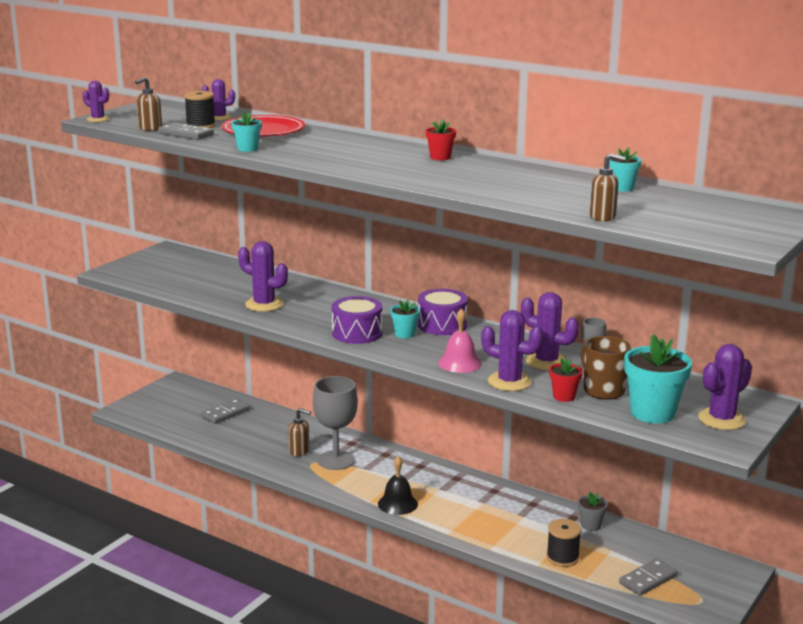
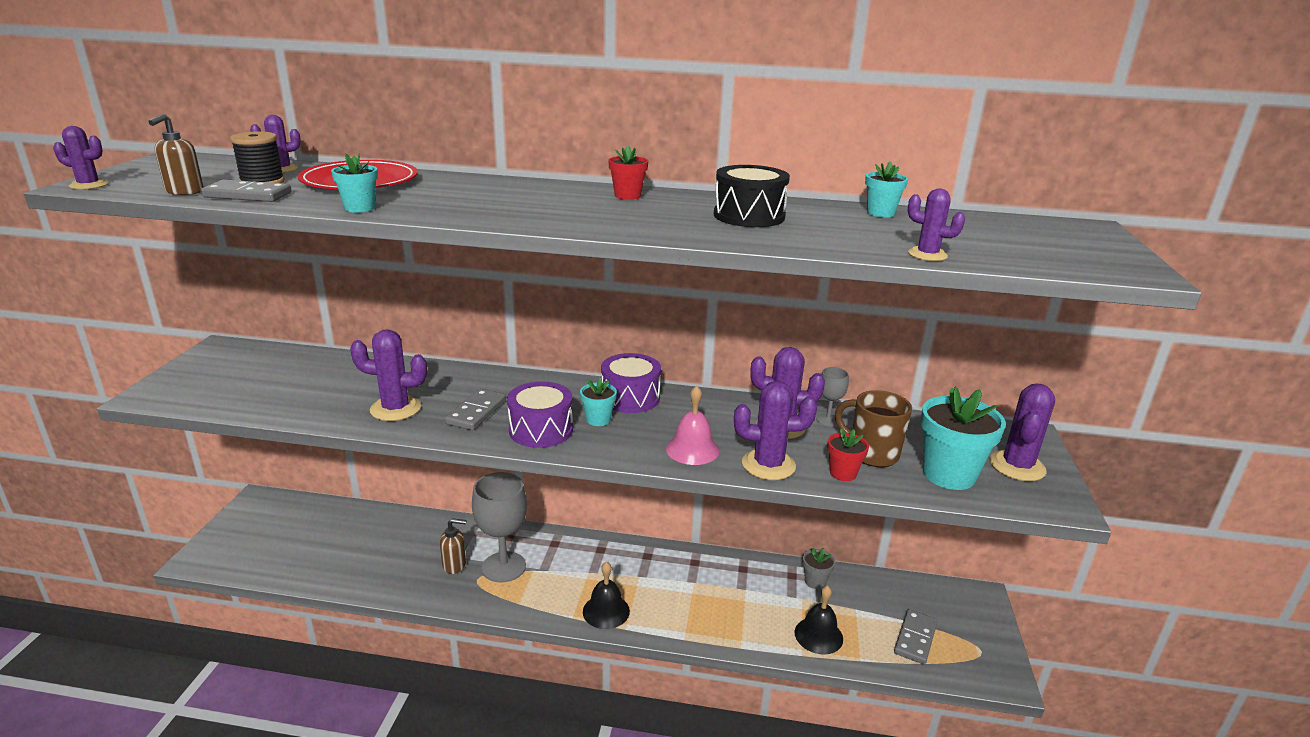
camera: 25 degrees left, 5 degrees up
grey domino [201,399,250,424] -> grey domino moved to [445,389,506,430]
black spool [546,519,581,567] -> black bell [795,585,843,655]
brown soap dispenser [590,153,626,222] -> purple cactus [908,188,965,261]
none -> black drum [714,165,790,227]

